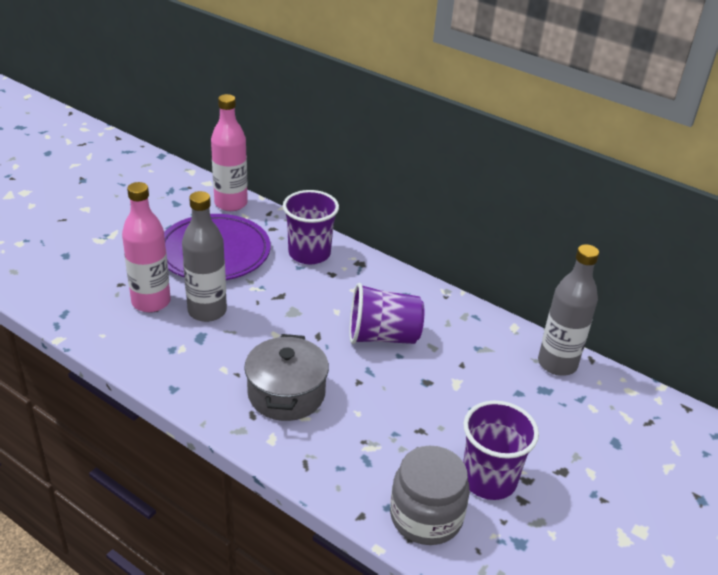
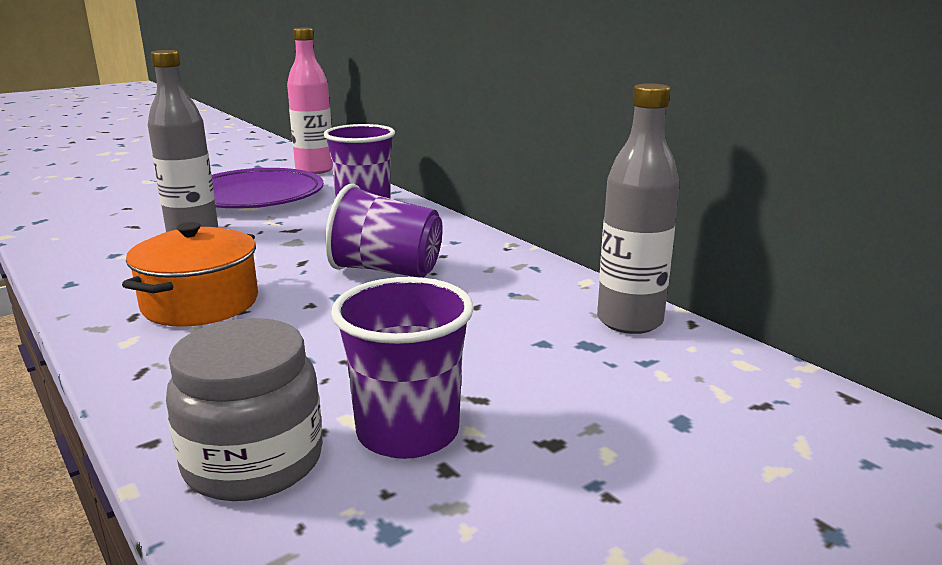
camera: 20 degrees right, 15 degrees down
pink bottle [122,182,171,312] -> none
grey pot [244,334,329,421] -> orange pot [122,222,258,327]

